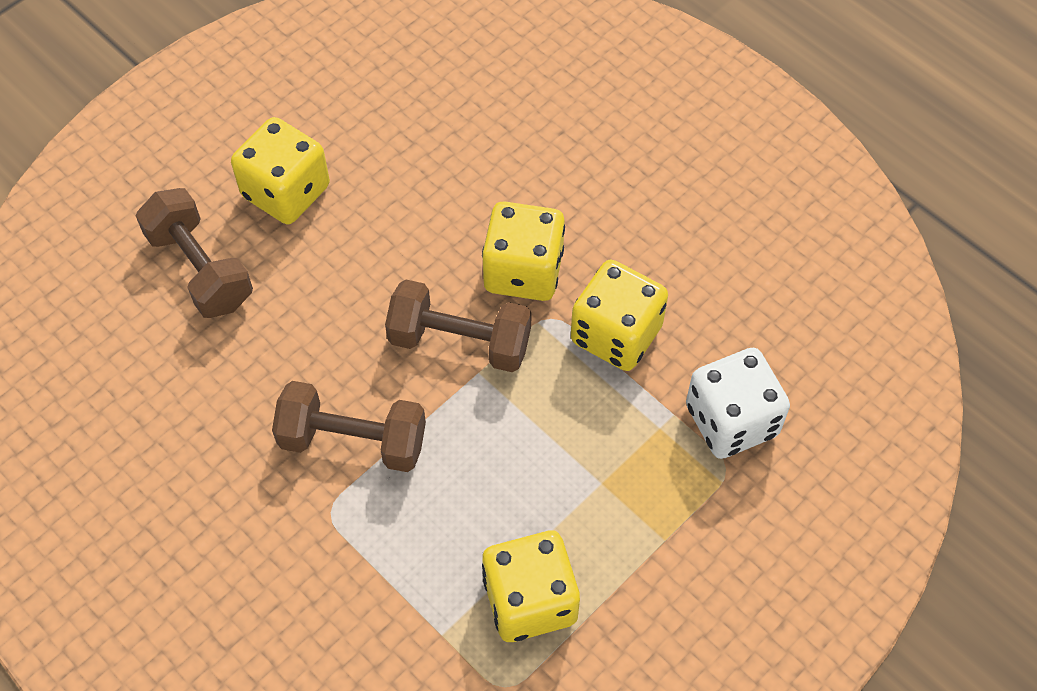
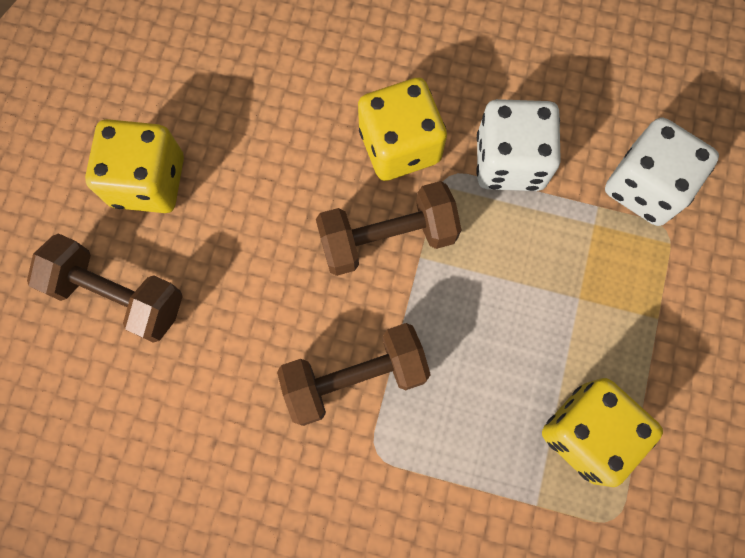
camera: 30 degrees left, 15 degrees up
yellow dice [571,260,668,371] -> white dice [476,99,561,191]

